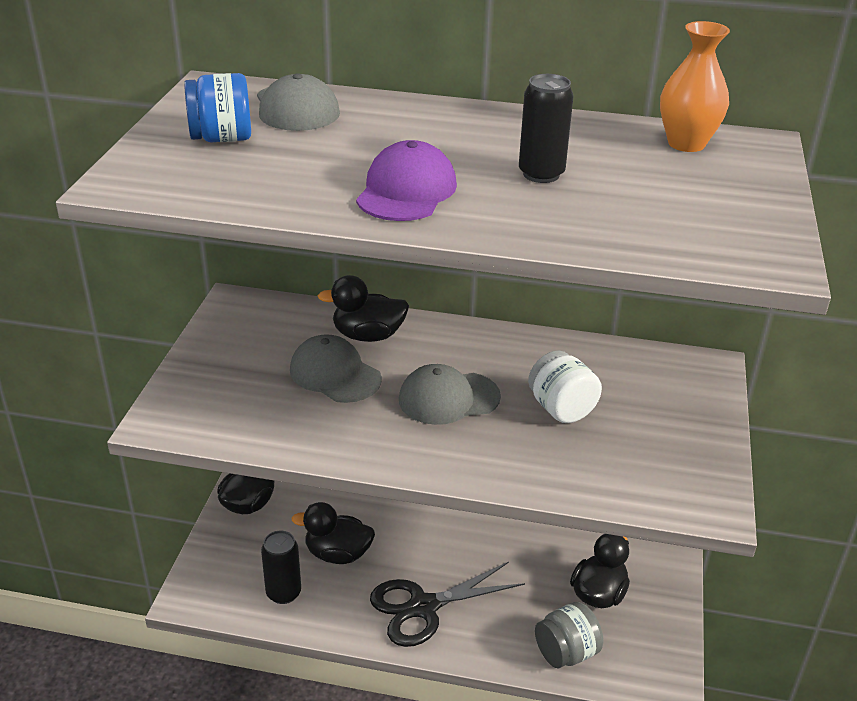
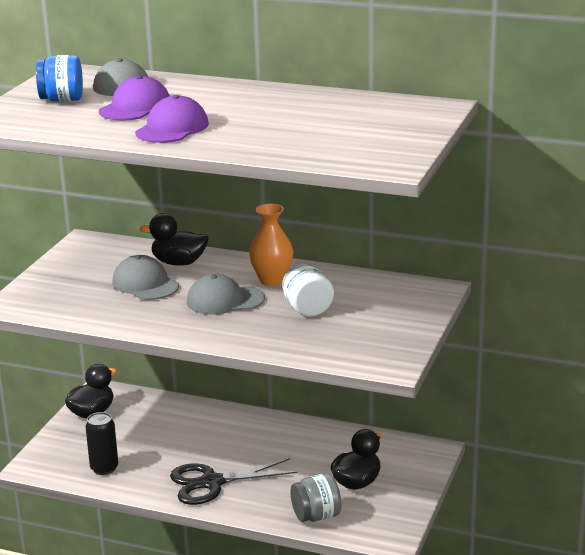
camera: 10 degrees right, 10 degrees down
black duck [292,502,375,564] -> none
black can [519,74,574,183] -> none
orange vase [660,21,730,152] -> orange vase moved to [249,204,293,286]
none -> purple cap [99,75,170,120]

